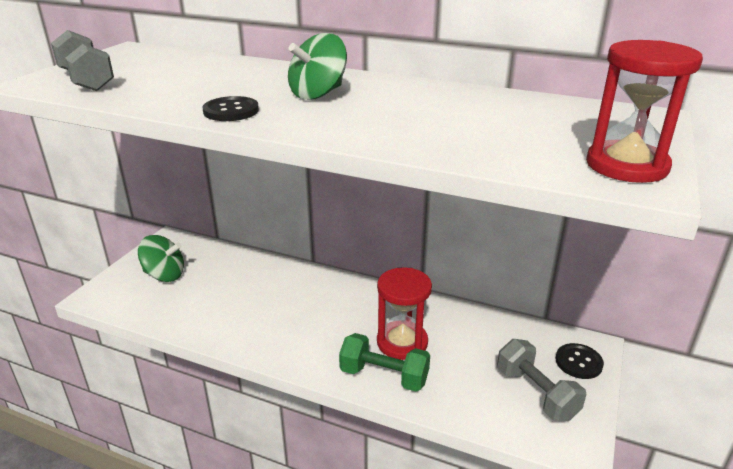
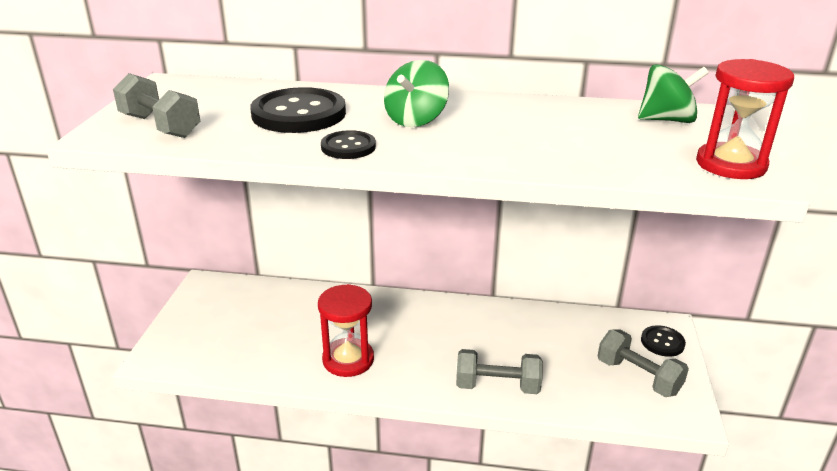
camera: 15 degrees left, 0 degrees up
green spinning top [138,235,184,282] -> green spinning top moved to [638,64,709,123]
green dumbbell [339,333,430,392] -> grey dumbbell [456,349,543,394]
red hourglass [377,267,432,360] -> red hourglass moved to [318,284,374,377]
none -> black button [250,87,346,133]

